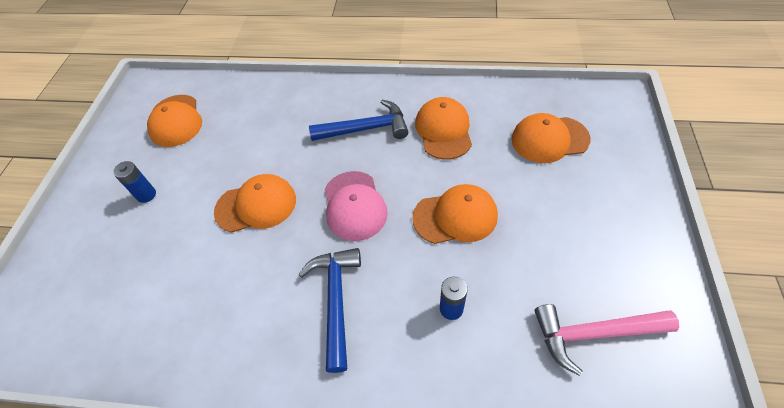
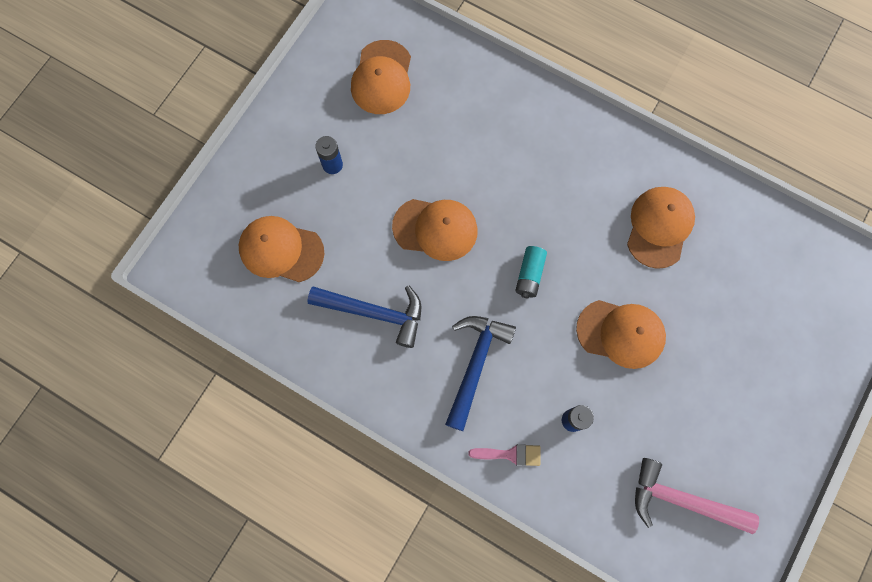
camera: 20 degrees right, 20 degrees up
blue hammer [309,99,408,141] -> blue hammer moved to [308,285,421,348]
pink cap [324,171,388,241] -> turquoise battery [515,246,547,298]
orange cap [511,113,591,163] -> orange cap moved to [239,216,324,282]
none -> pink brush [468,444,540,466]

